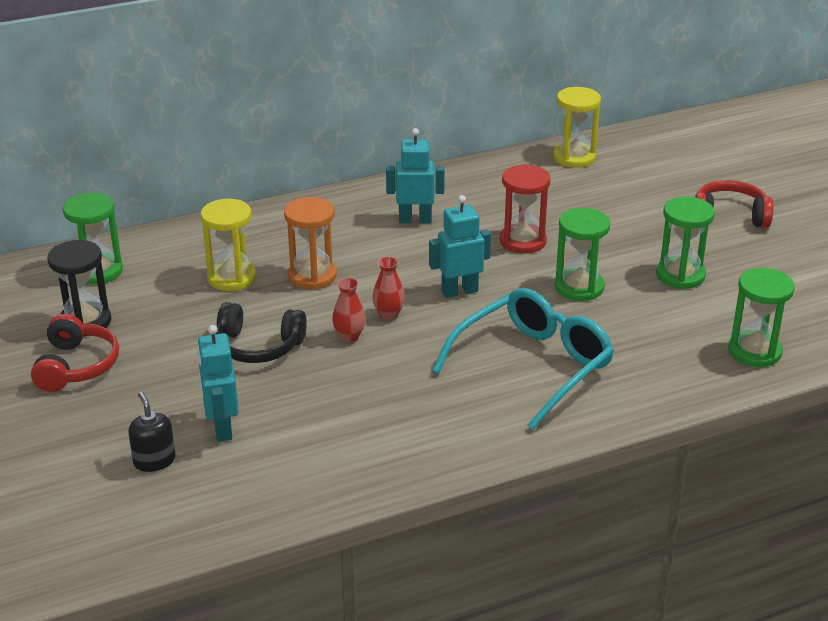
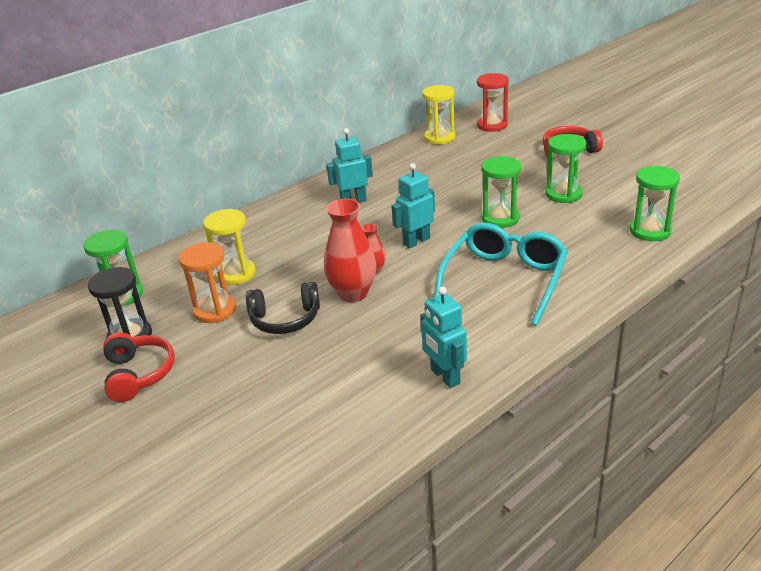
camera: 15 degrees left, 0 degrees up
black soap dispenser [128,392,175,472] -> none
turquoise robot [197,325,239,442] -> turquoise robot moved to [421,286,467,388]
orange hourglass [284,197,337,289] -> orange hourglass moved to [179,242,236,323]
red vase [332,278,366,342] -> red vase [324,199,377,302], size x1.92
red hourglass [500,164,551,254] -> red hourglass moved to [477,73,509,132]

